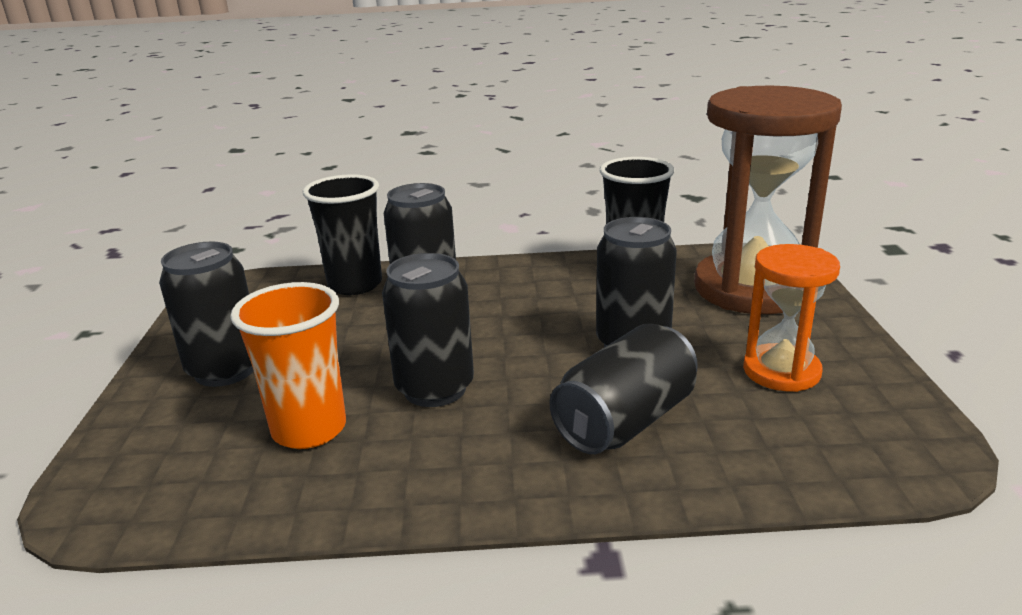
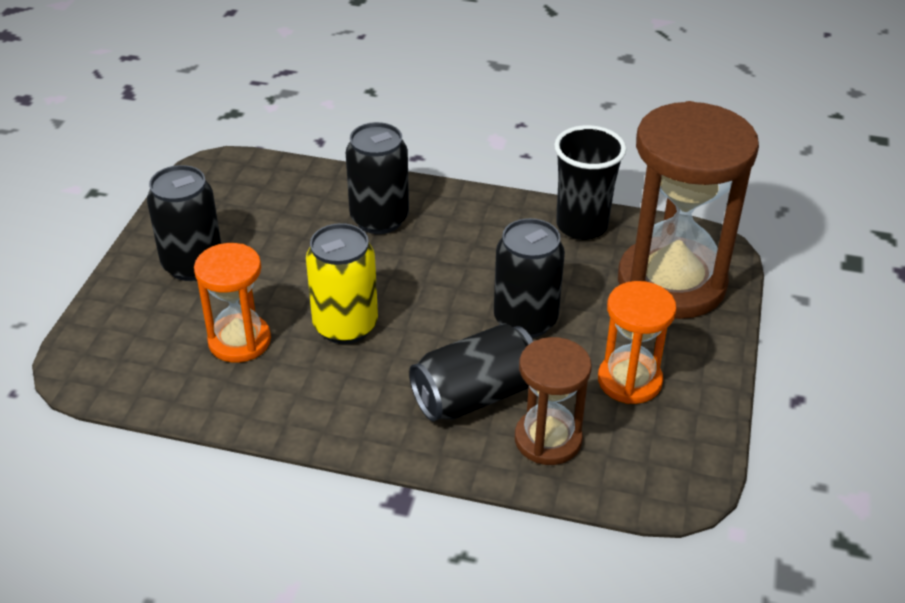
camera: 15 degrees right, 15 degrees up
orange cup [230,282,346,449] -> orange hourglass [194,243,271,363]
black cup [303,174,382,295] -> none
black can [382,253,474,407] -> yellow can [306,223,378,344]
none -> brown hourglass [515,337,592,465]

